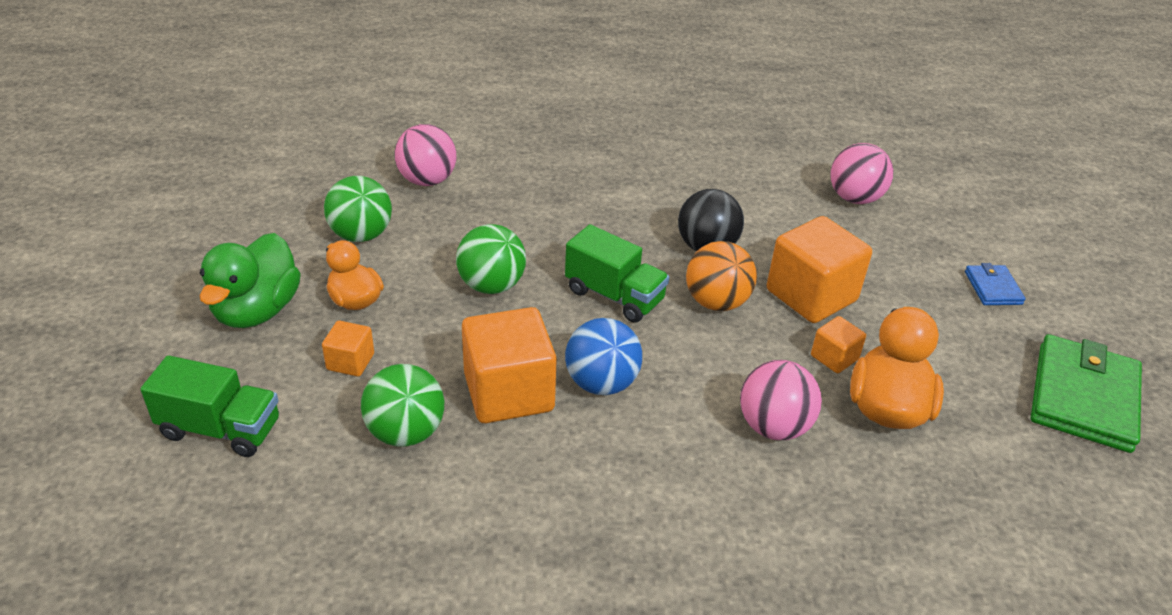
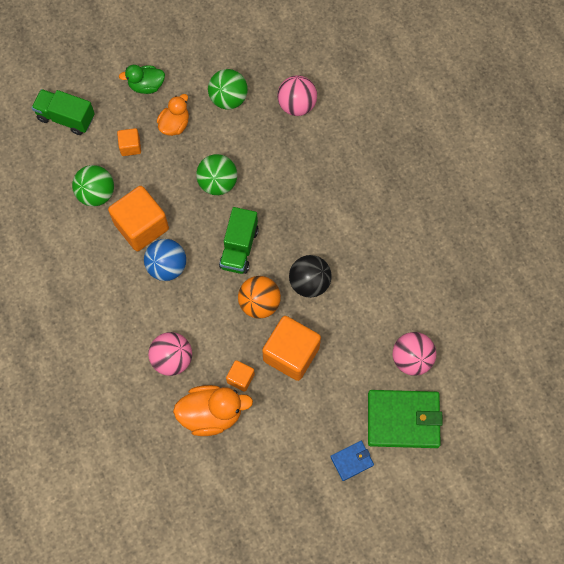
camera: 70 degrees right, 30 degrees up
green truck [140,355,279,457] -> green truck turned 120 degrees clockwise [31,89,95,135]
green duck [199,233,301,328] -> green duck [119,65,165,94], size x0.64
green wallet [1031,334,1142,453] -> green wallet moved to [368,390,443,448]

